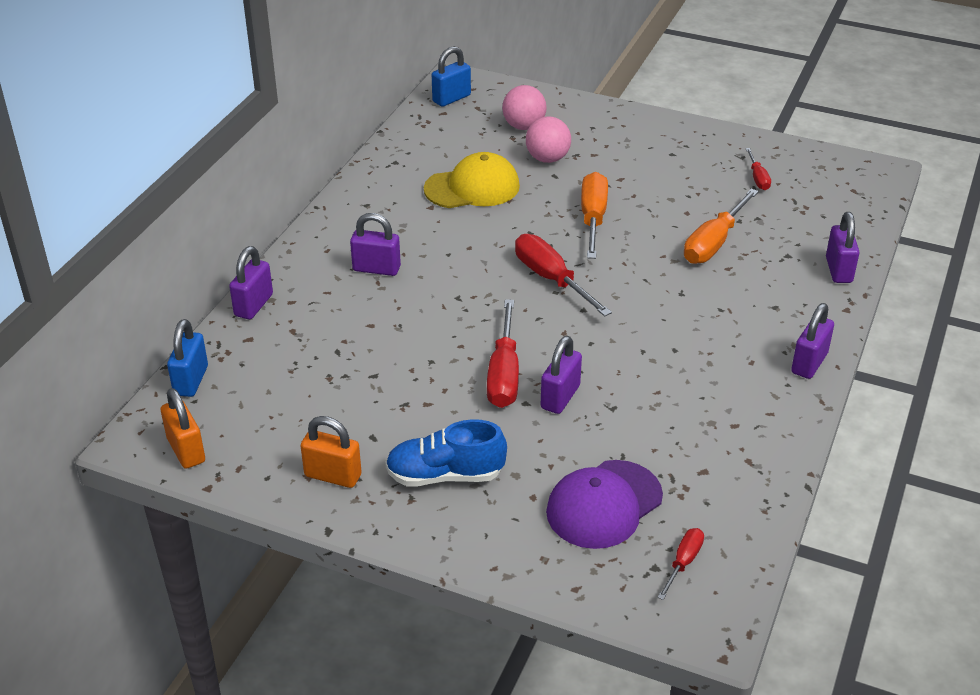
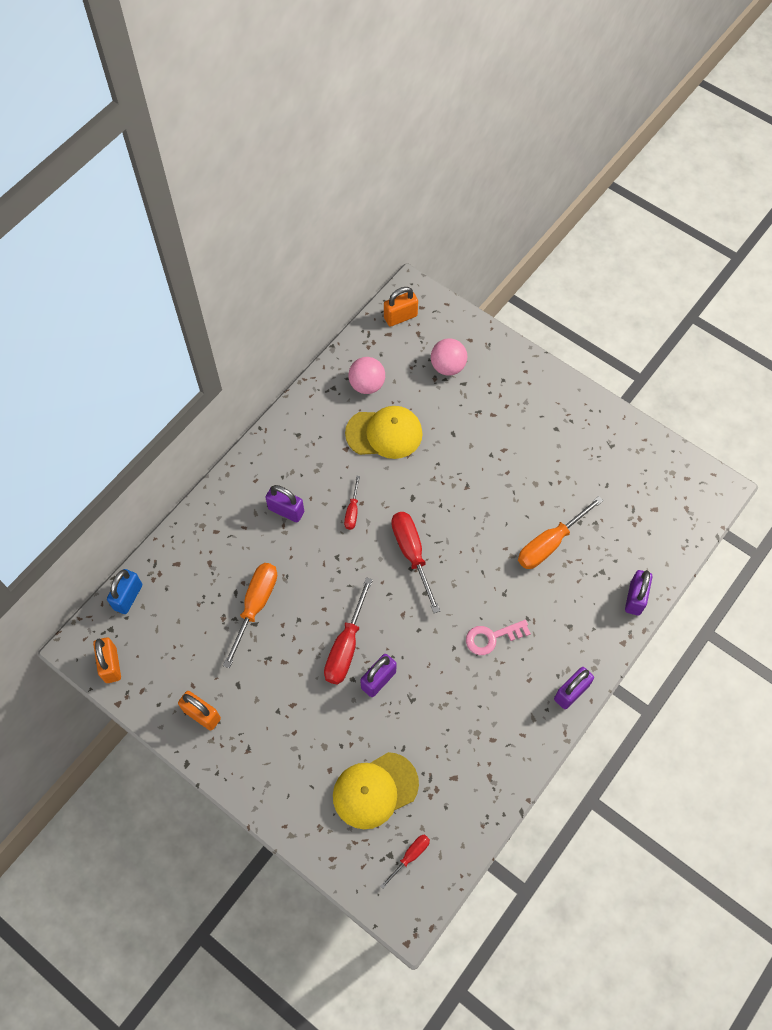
camera: 15 degrees right, 25 degrees up
purple padlock [229,246,273,319] -> none
blue shoe [385,419,507,486] -> none
blue padlock [432,46,471,107] -> orange padlock [384,287,418,327]
pink ball [526,116,571,163] -> pink ball moved to [349,357,385,394]
purple cap [546,460,663,549] -> yellow cap [333,752,419,829]
orange screwdriver [581,172,608,259] -> orange screwdriver moved to [223,563,277,668]
red screwdriver [746,148,771,190] -> red screwdriver moved to [344,476,360,530]
none -> pink key [466,620,531,655]

